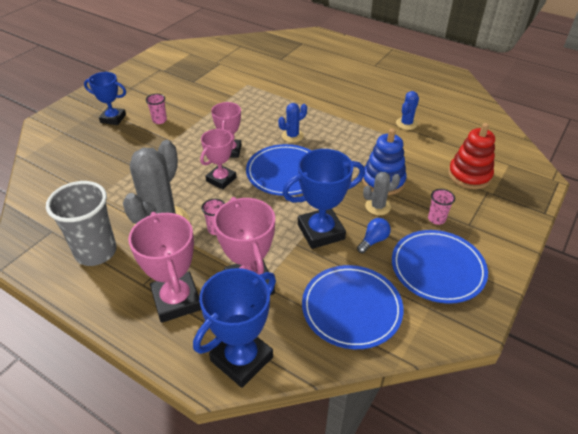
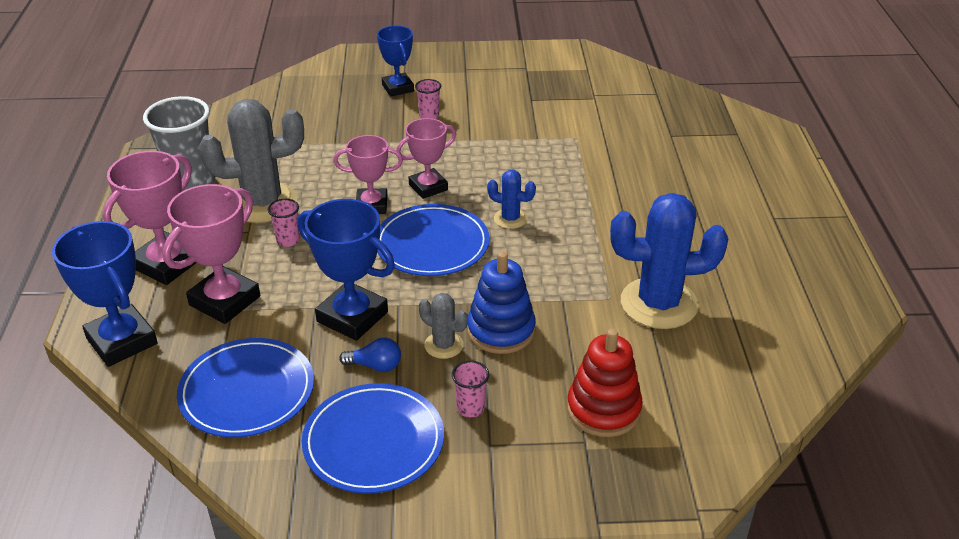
camera: 55 degrees right, 5 degrees down
blue trophy [193,268,276,388] -> blue trophy turned 45 degrees clockwise [52,221,158,367]
blue cactus [396,91,419,130] -> blue cactus [610,193,728,329], size x2.06

